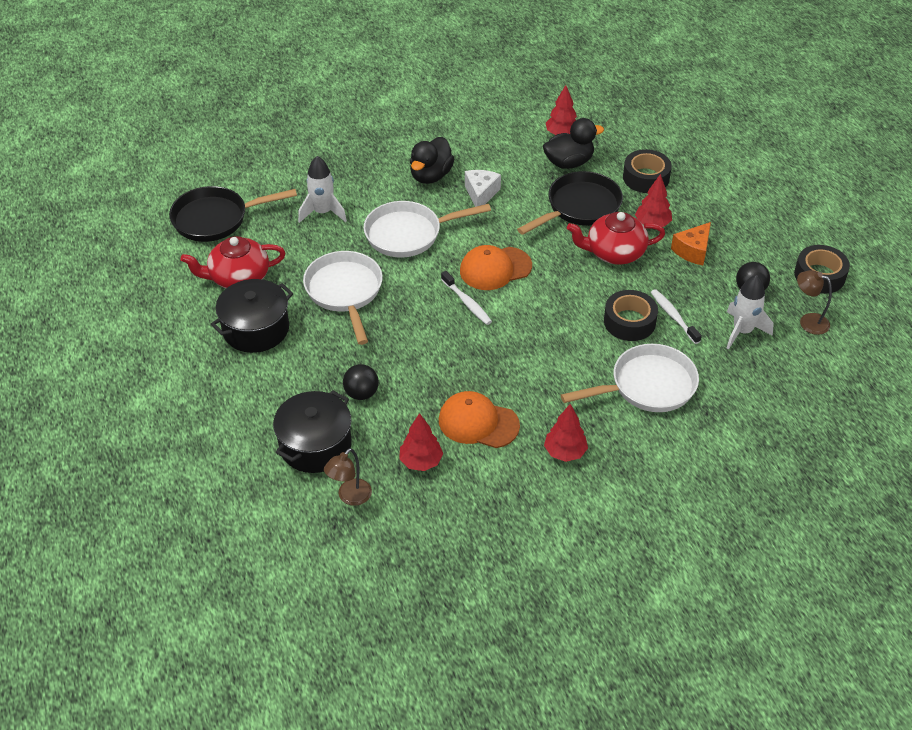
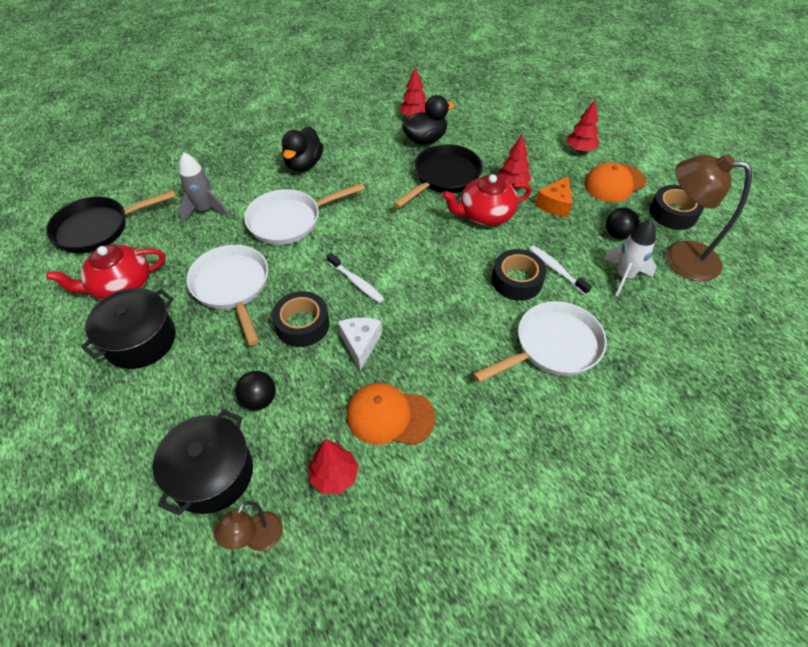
camera: 10 degrees left, 5 degrees up
white rocket [298,156,347,223] -> grey rocket [179,152,229,222]
orange cap [460,245,532,290] -> orange cap moved to [584,163,646,202]
white cheese [465,170,501,207] -> white cheese moved to [338,317,382,371]
red tree [544,404,588,462] -> red tree moved to [567,100,599,152]
black tape [623,149,672,193] -> black tape moved to [272,291,330,347]
brown lamp [797,270,832,335] -> brown lamp [666,154,752,281], size x1.94

